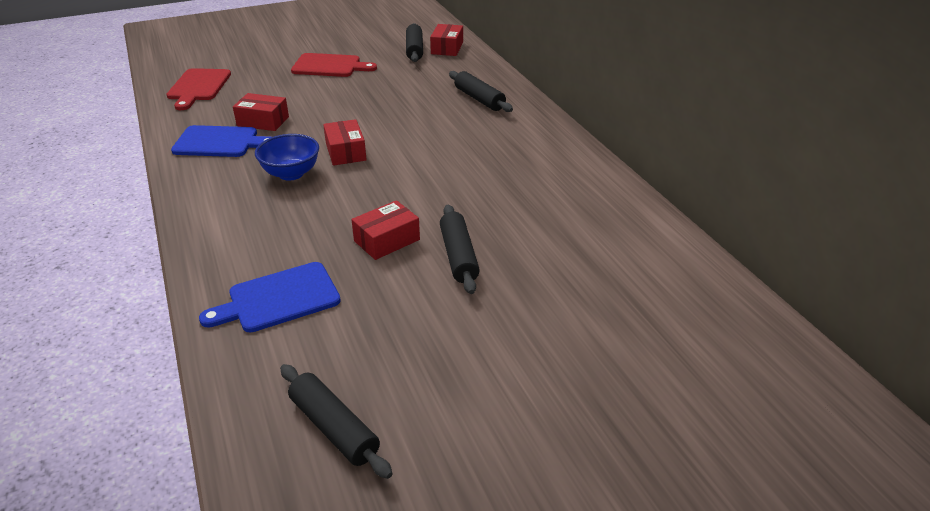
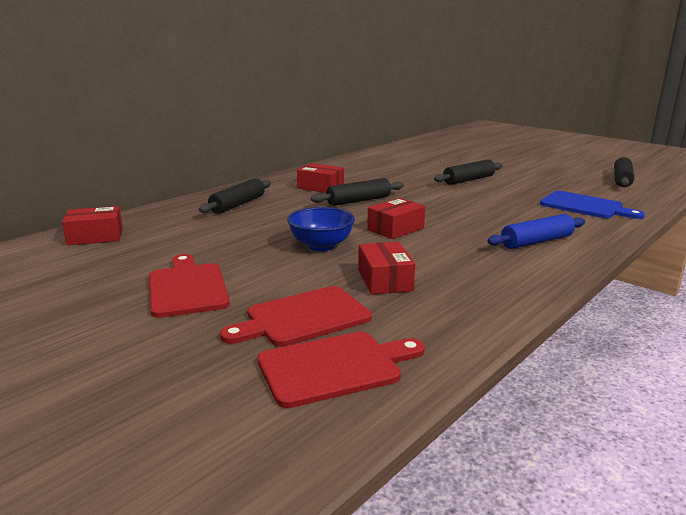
camera: 115 degrees left, 15 degrees down
blue cutting board [171,125,271,157] -> none
blue bowl [255,134,319,181] -> blue bowl moved to [287,207,355,252]
red box [352,200,420,260] -> red box moved to [297,163,344,193]
black rolling pin [406,23,423,62] -> black rolling pin moved to [311,178,404,206]
none -> red cutting board [220,286,372,347]
none -> blue rolling pin [487,214,585,249]

